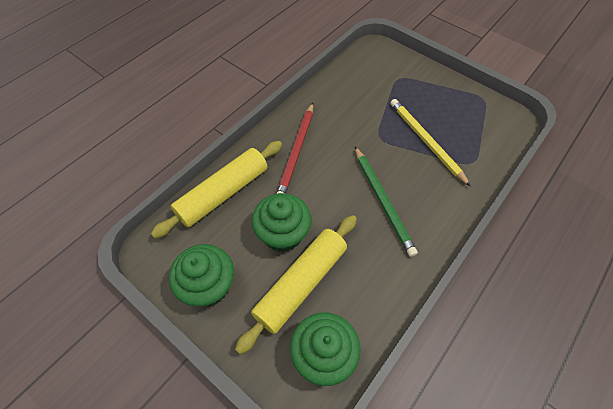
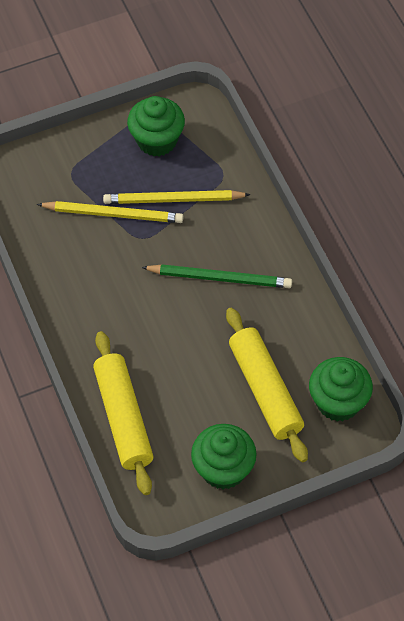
camera: 60 degrees left, 0 degrees up
green cupcake [252,193,311,252] -> green cupcake moved to [127,96,185,156]
red pencil [277,103,313,194] -> none
none -> yellow pencil [37,201,183,223]

